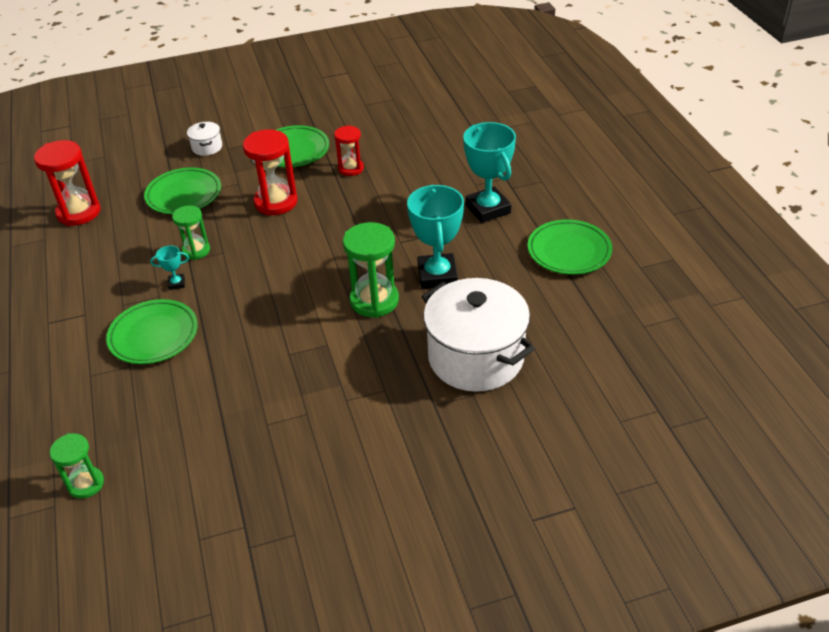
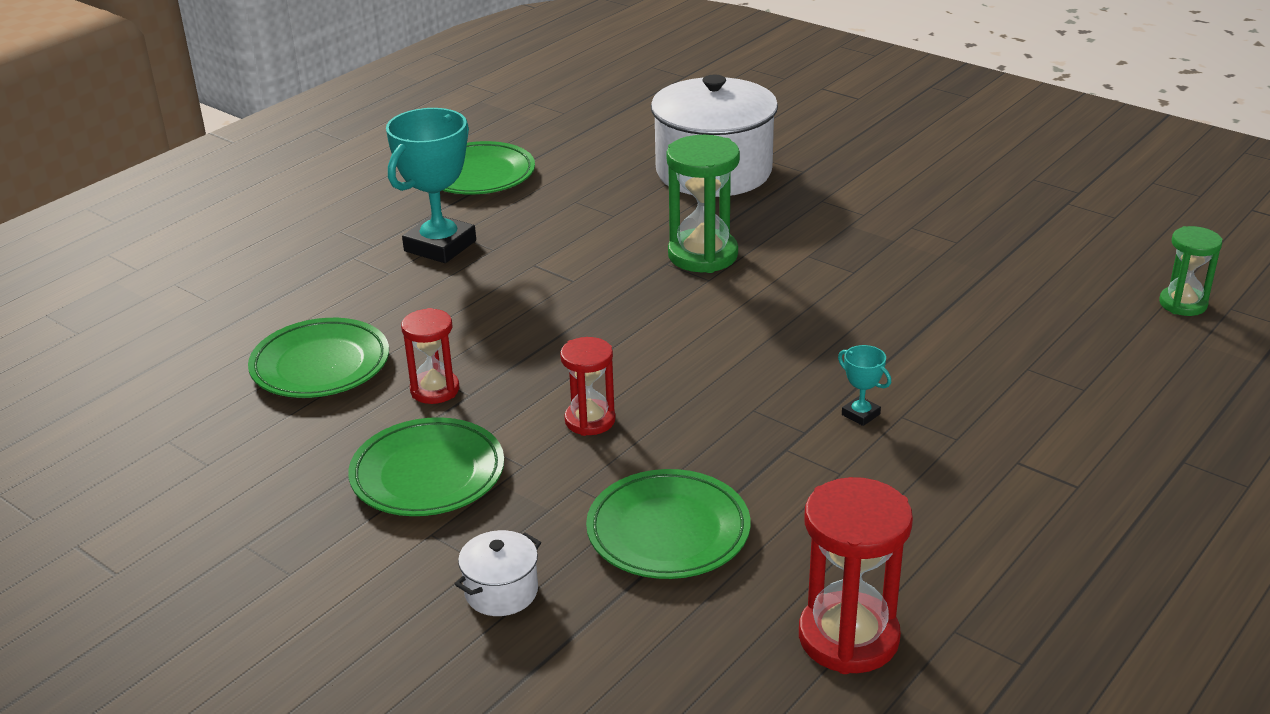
camera: 125 degrees left, 10 degrees down
green plate [106,299,198,364] -> green plate moved to [248,318,389,398]
green hourglass [172,205,210,260] -> none
red hourglass [243,129,297,215] -> red hourglass [560,337,616,436], size x0.61
turquoise trophy [407,185,464,289] -> none

